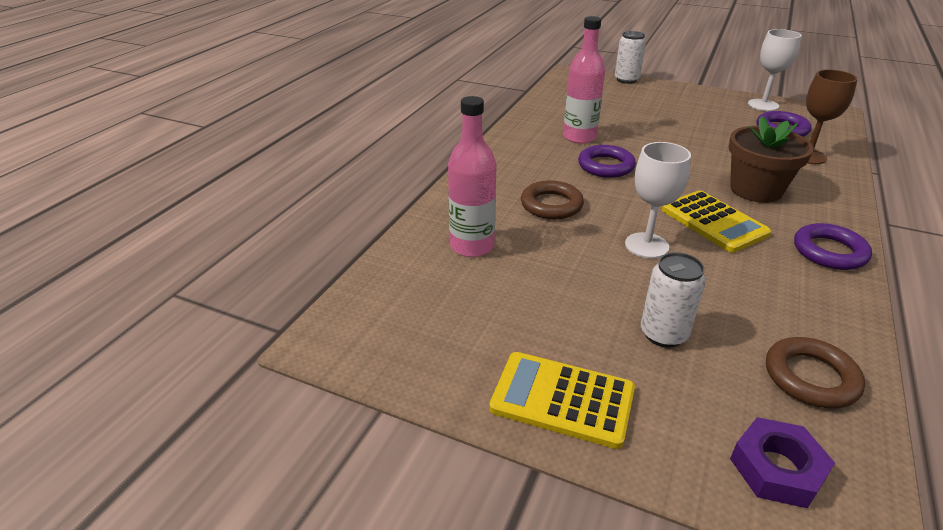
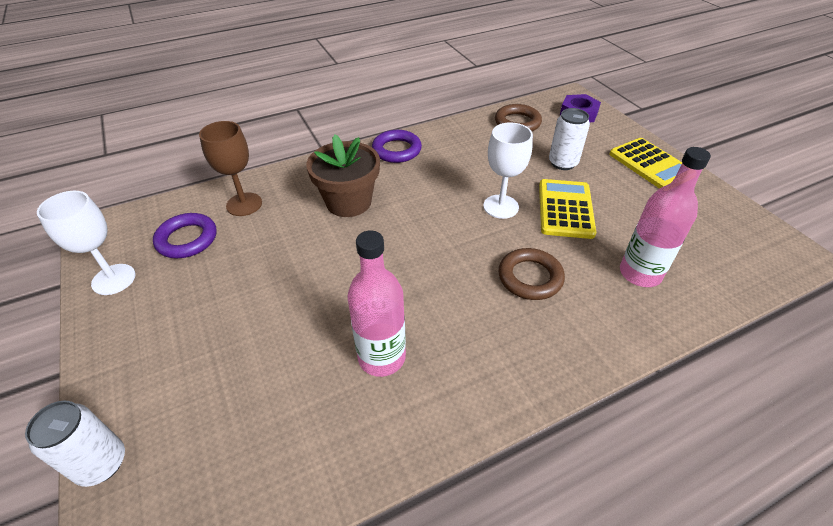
camera: 140 degrees left, 10 degrees up
purple ring [578,145,636,178] -> none
yellow calculator [662,190,771,253] -> yellow calculator moved to [539,179,596,239]

